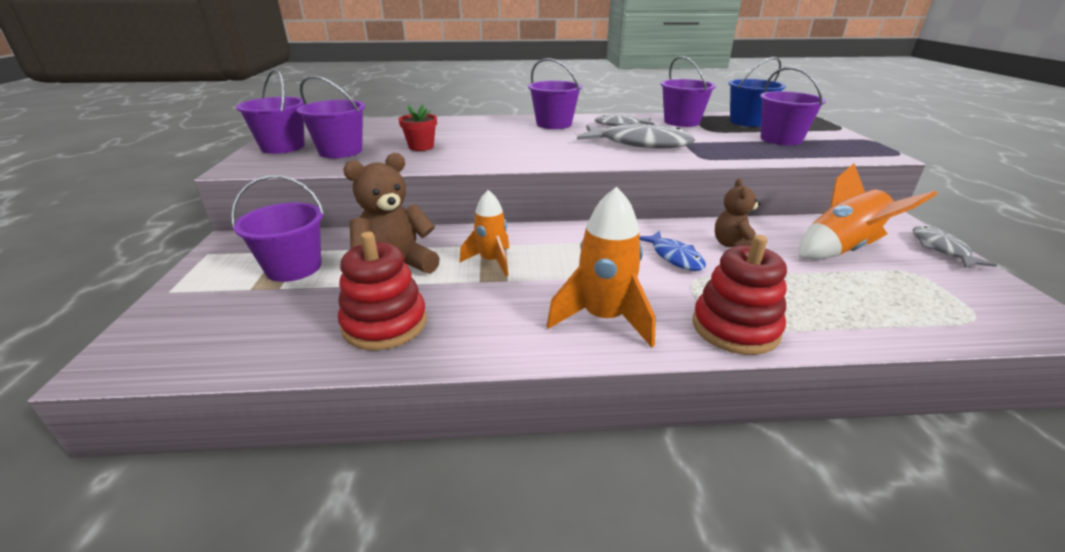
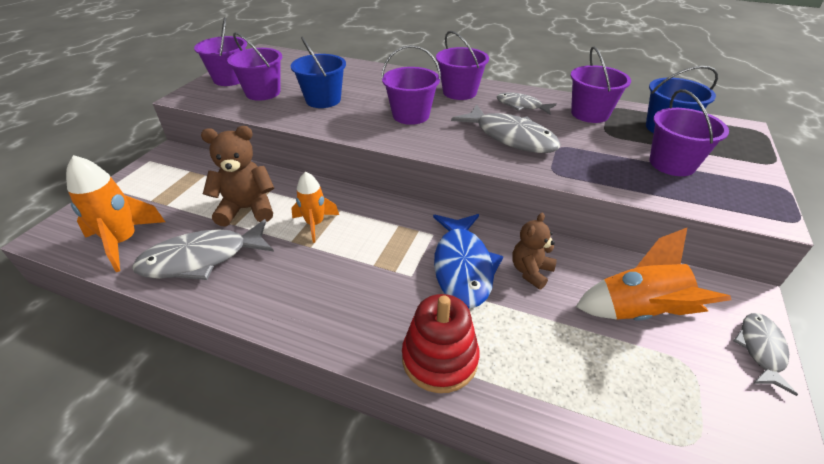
camera: 25 degrees right, 10 degrees up
purple bucket [231,175,324,282] -> purple bucket moved to [381,45,441,125]
red stacking toy [338,231,427,350] -> grey fish [132,219,274,280]
red flower pot [399,104,437,151] -> blue bucket [291,37,346,108]
orange rocket [547,187,656,348] -> orange rocket moved to [66,155,165,272]
blue fish [640,231,706,271] -> blue fish [433,214,503,308], size x1.71

